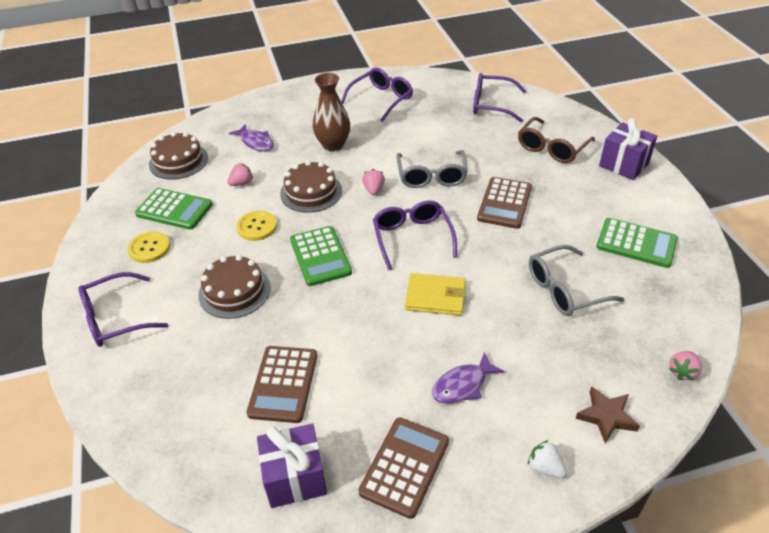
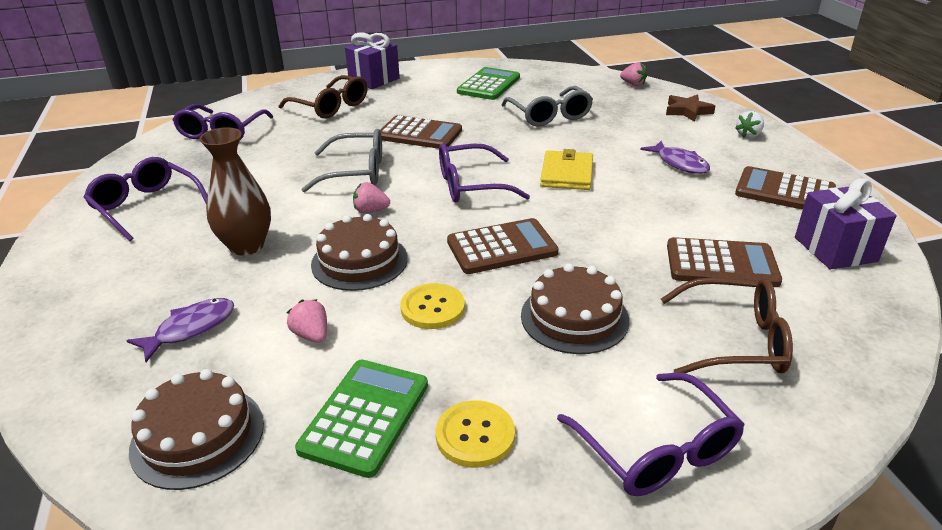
camera: 90 degrees left, 10 degrees down
green calculator [290,226,352,286] -> brown calculator [447,218,559,274]
none -> brown glasses [661,277,793,373]

